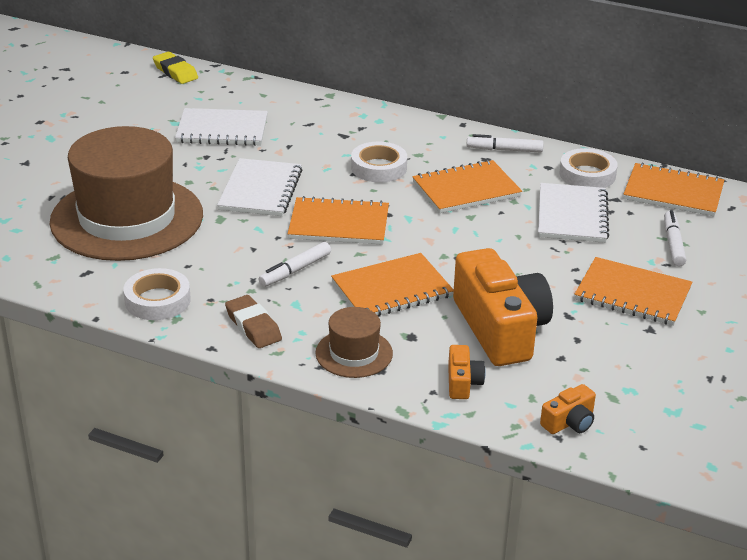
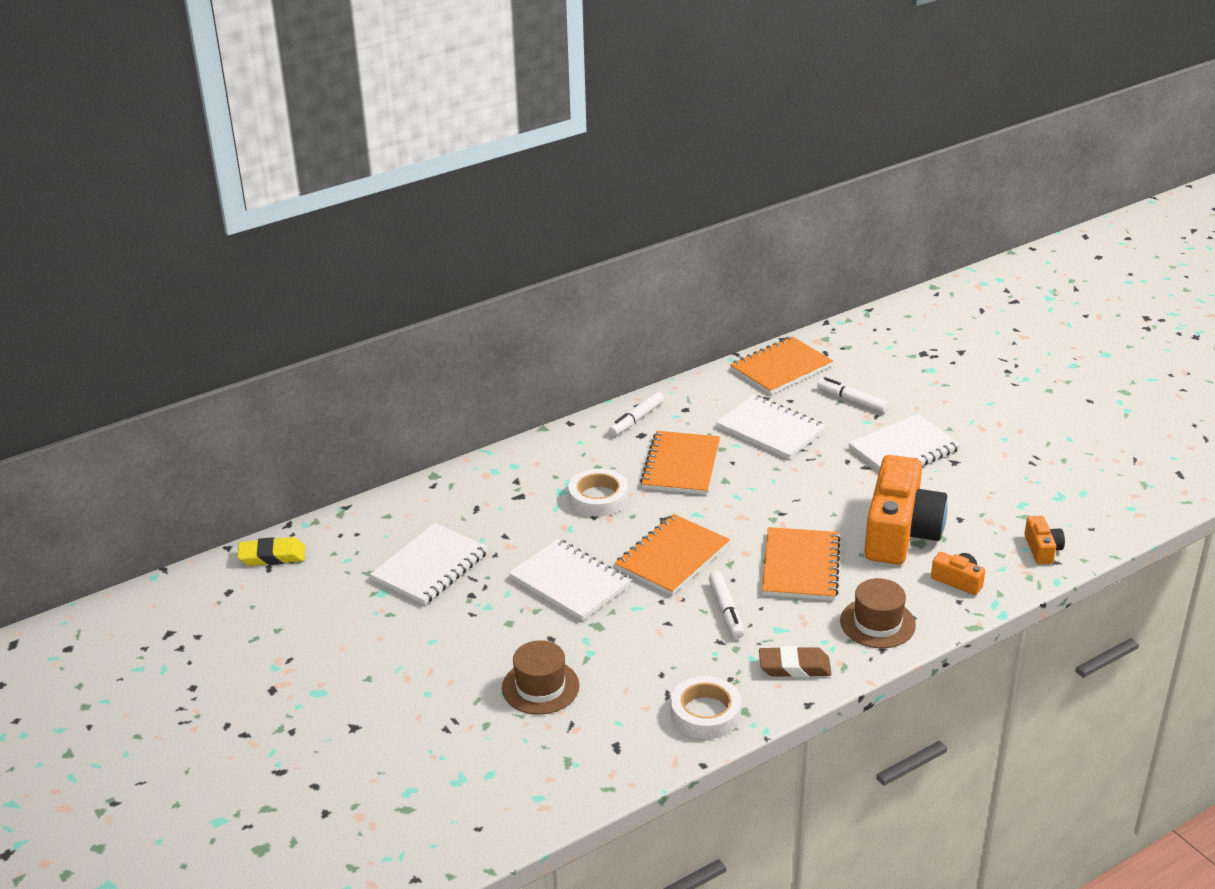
camera: 55 degrees left, 0 degrees up
brown hat [50,126,203,261] -> brown hat [502,640,580,715], size x0.45
orange camera [453,248,553,366] -> orange camera turned 90 degrees clockwise [864,455,948,565]
white tape [559,148,618,188] -> none
orange notebook [574,257,693,326] -> white notebook [848,414,961,471]

